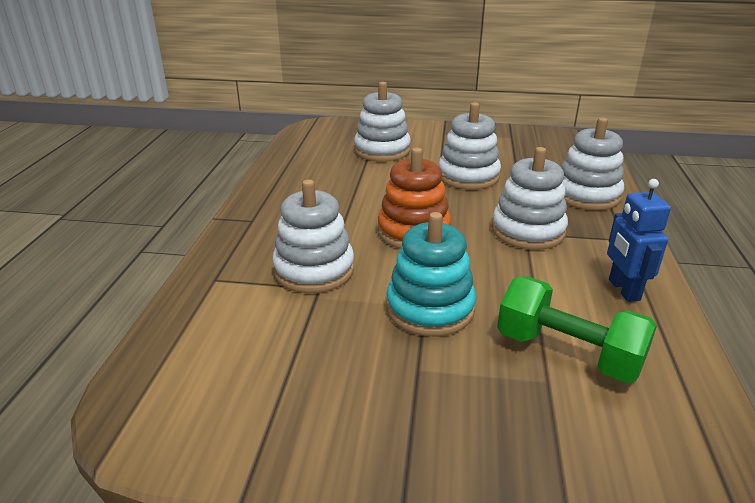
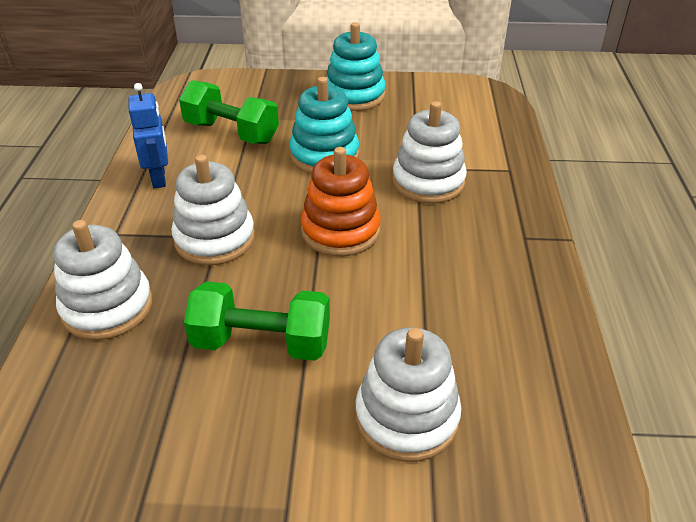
camera: 175 degrees right, 10 degrees up
white stacking toy [439,102,501,190] -> green dumbbell [184,281,330,361]
none -> turquoise stacking toy [326,22,386,111]

